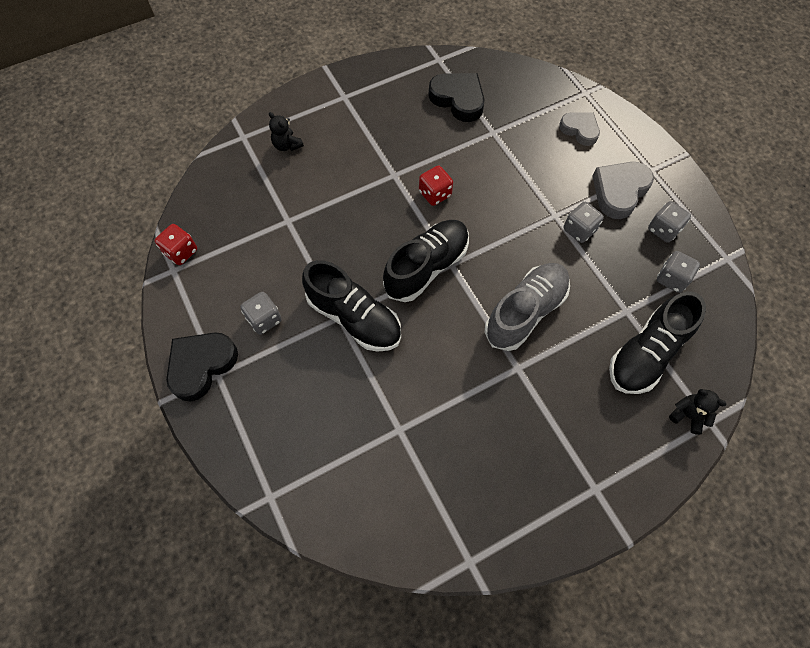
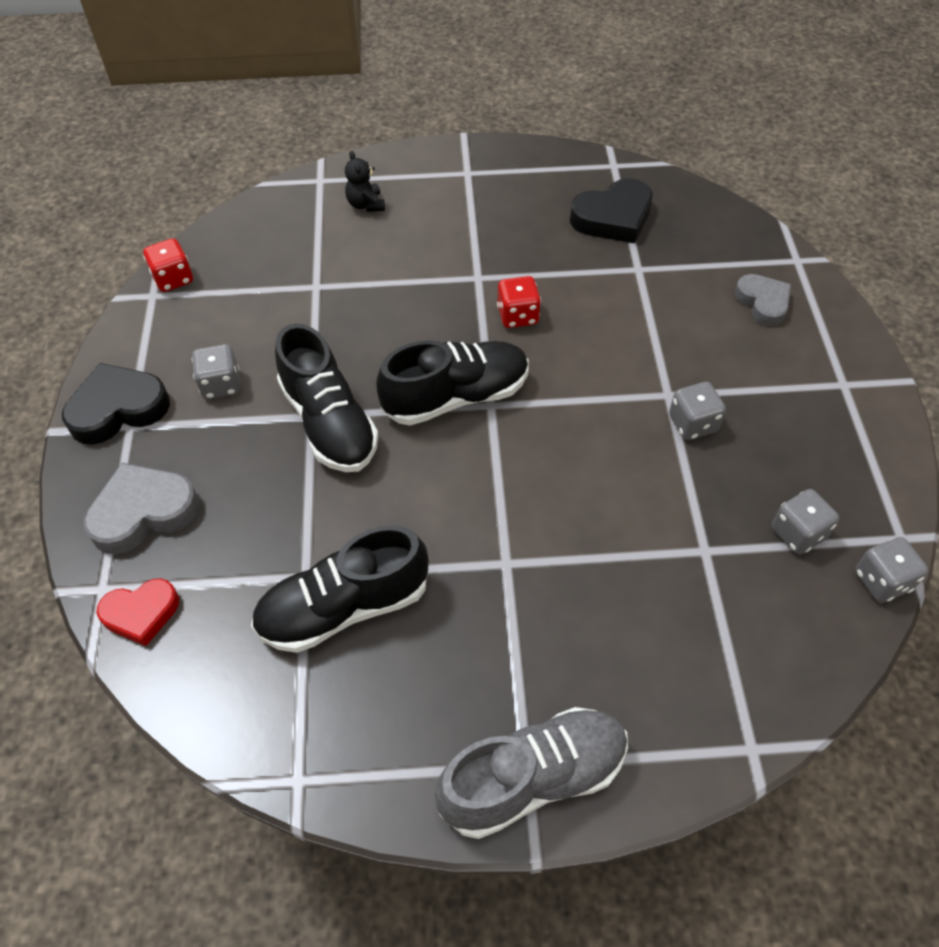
camera: 25 degrees right, 10 degrees down
black heart [428,73,485,122] -> black heart turned 90 degrees clockwise [570,178,653,243]
grey shoe [485,263,570,351] -> grey shoe moved to [435,707,628,839]
grey heart [592,162,654,219] -> grey heart moved to [84,463,199,555]
black shoe [609,291,706,394] -> black shoe moved to [251,525,429,653]
grey dice [648,201,691,242] -> grey dice moved to [855,537,928,603]
black teddy bear [669,389,726,435] -> none
none -> red heart [97,578,179,646]

